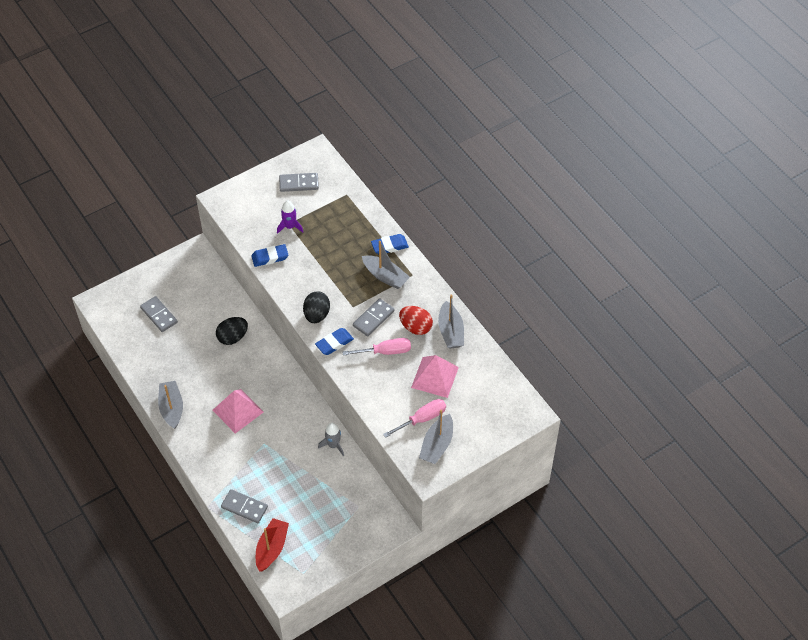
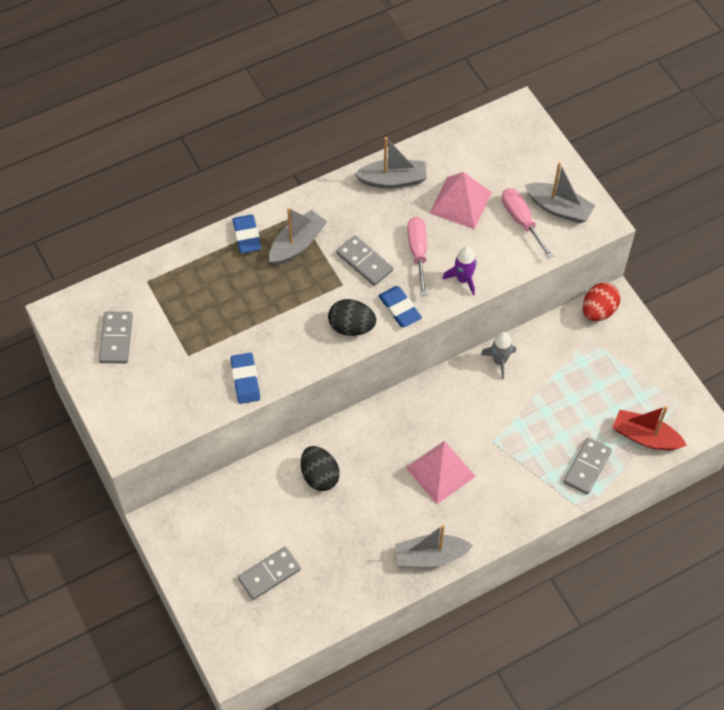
camera: 85 degrees left, 5 degrees up
purple rocket [277,201,303,234] -> purple rocket moved to [443,247,477,296]
red egg [399,306,433,335] -> red egg moved to [583,283,620,321]

